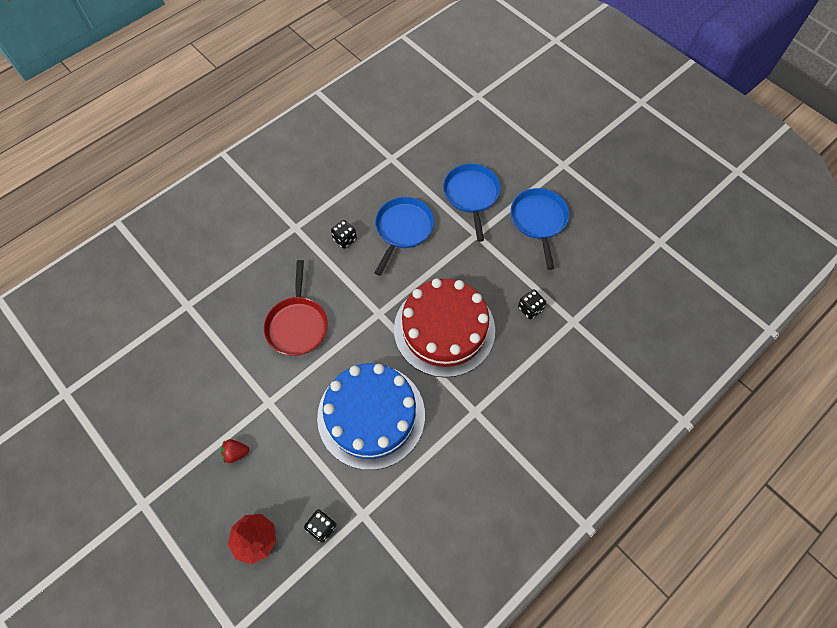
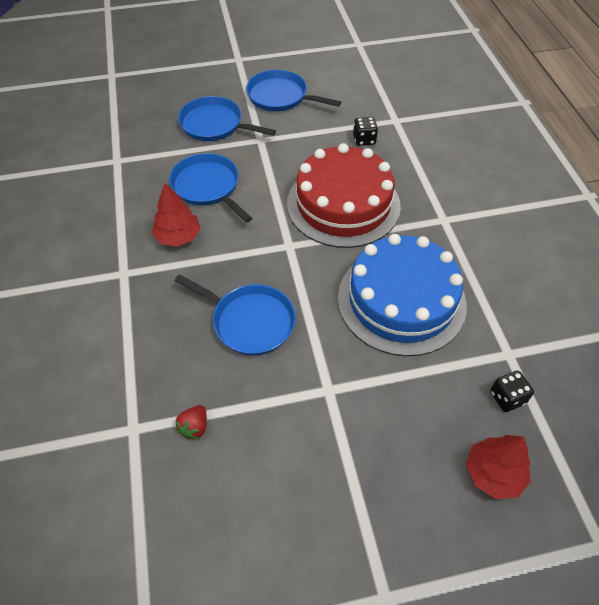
camera: 60 degrees left, 10 degrees down
red strawberry [221,439,249,463] -> red strawberry moved to [176,405,207,439]
red pan [264,260,328,356] -> blue pan [175,274,296,356]
black dice [331,220,357,249] -> red tree [152,183,201,246]

